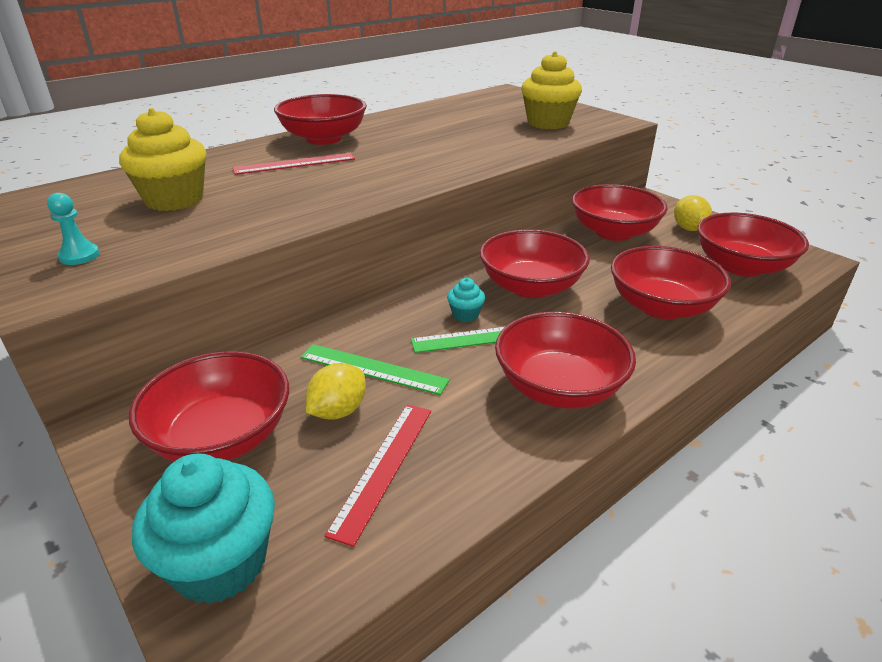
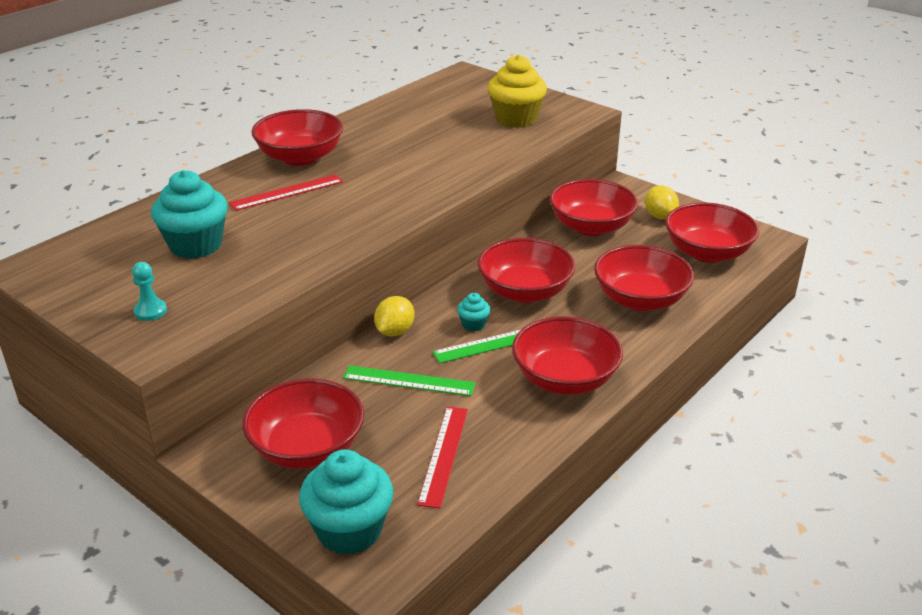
camera: 10 degrees left, 0 degrees up
yellow cupcake [119,108,206,211] -> turquoise cupcake [151,170,228,259]
yellow lemon [306,363,366,420] -> yellow lemon moved to [374,296,415,336]

